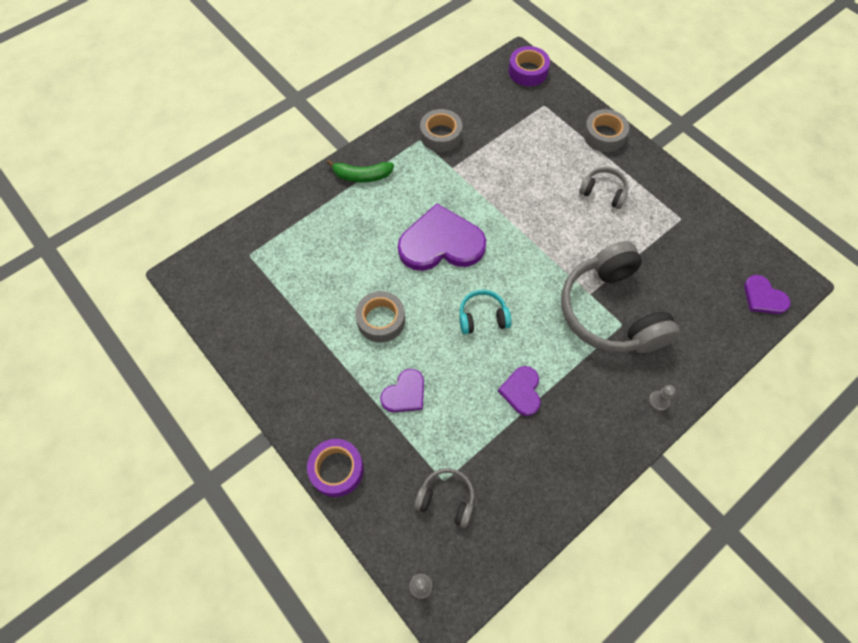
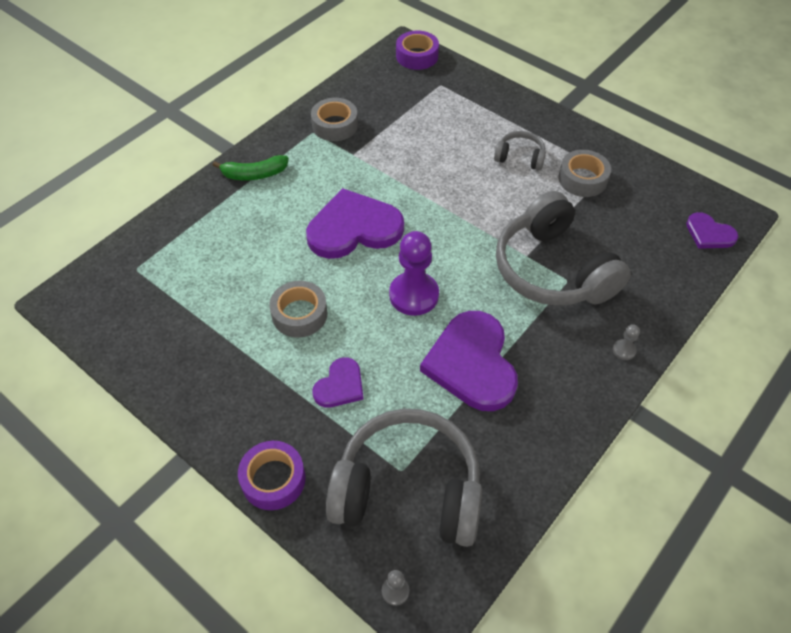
camera: 10 degrees left, 10 degrees down
grey headphones [414,468,474,528] -> grey headphones [326,409,482,547], size x2.18
turquoise headphones [459,290,511,334] -> purple pawn [389,231,439,316]
purple heart [498,366,541,416] -> purple heart [420,311,518,411], size x1.93
grey tape [583,109,629,152] -> grey tape moved to [558,150,611,197]

